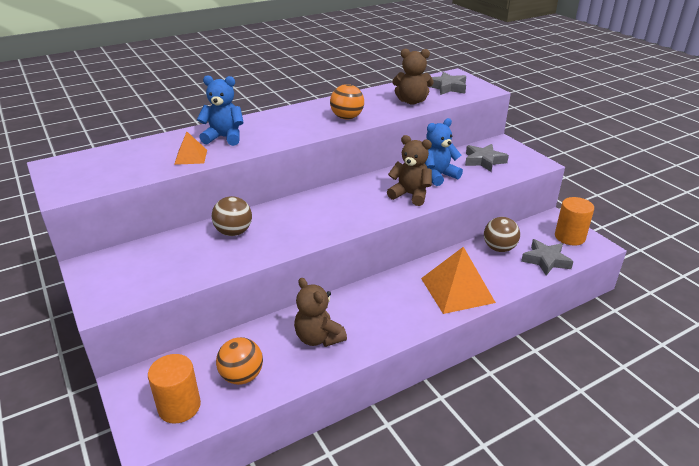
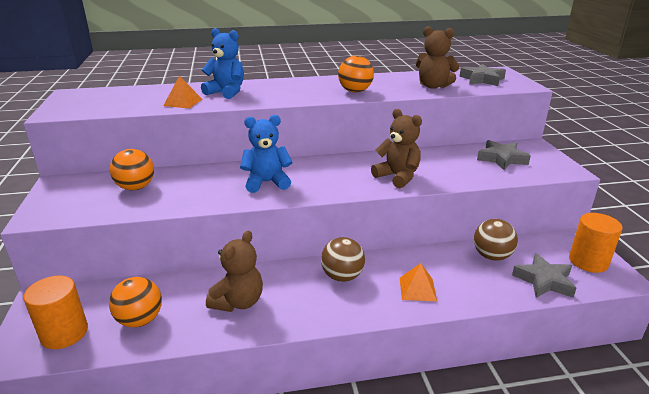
camera: 20 degrees right, 5 degrees down
brown ball [211,196,252,236] -> brown ball moved to [321,237,365,282]
brown teddy bear [294,278,347,347] -> brown teddy bear turned 135 degrees counterclockwise [206,231,263,312]
orange pyramid [421,247,496,314] -> orange pyramid [400,263,437,301], size x0.52
blue teddy bear [424,118,463,186] -> blue teddy bear moved to [240,115,293,193]
none -> orange ball [110,149,154,190]

